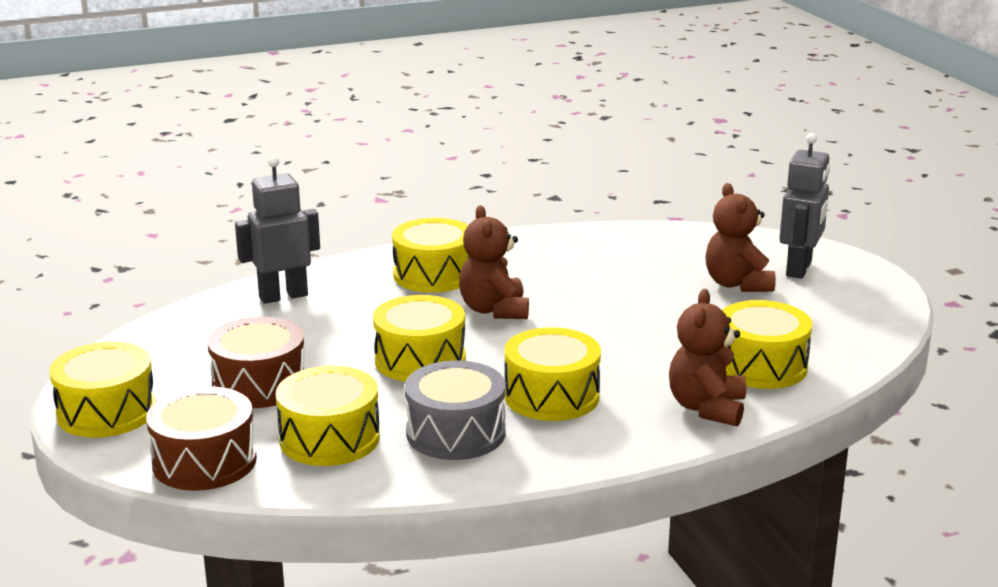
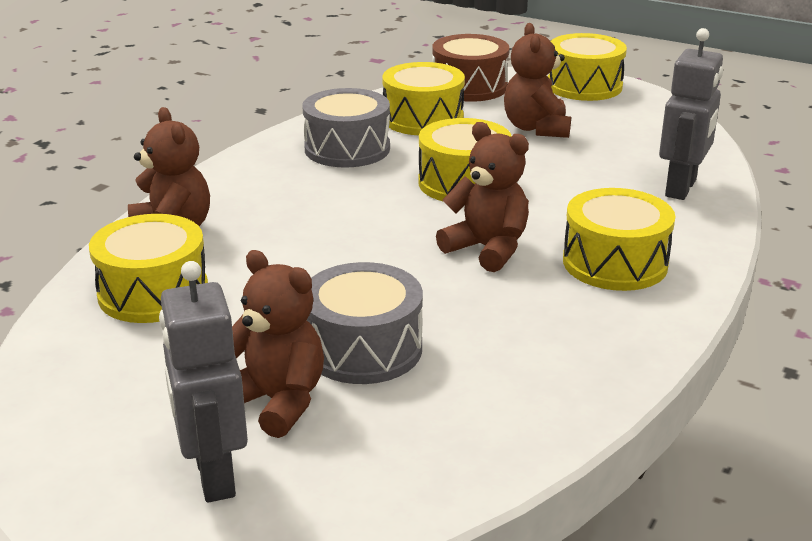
camera: 140 degrees right, 5 degrees up
brown drum [208,317,304,408] -> brown teddy bear [504,23,571,138]
yellow drum [504,327,601,421] -> none
none -> grey drum [307,262,423,384]

